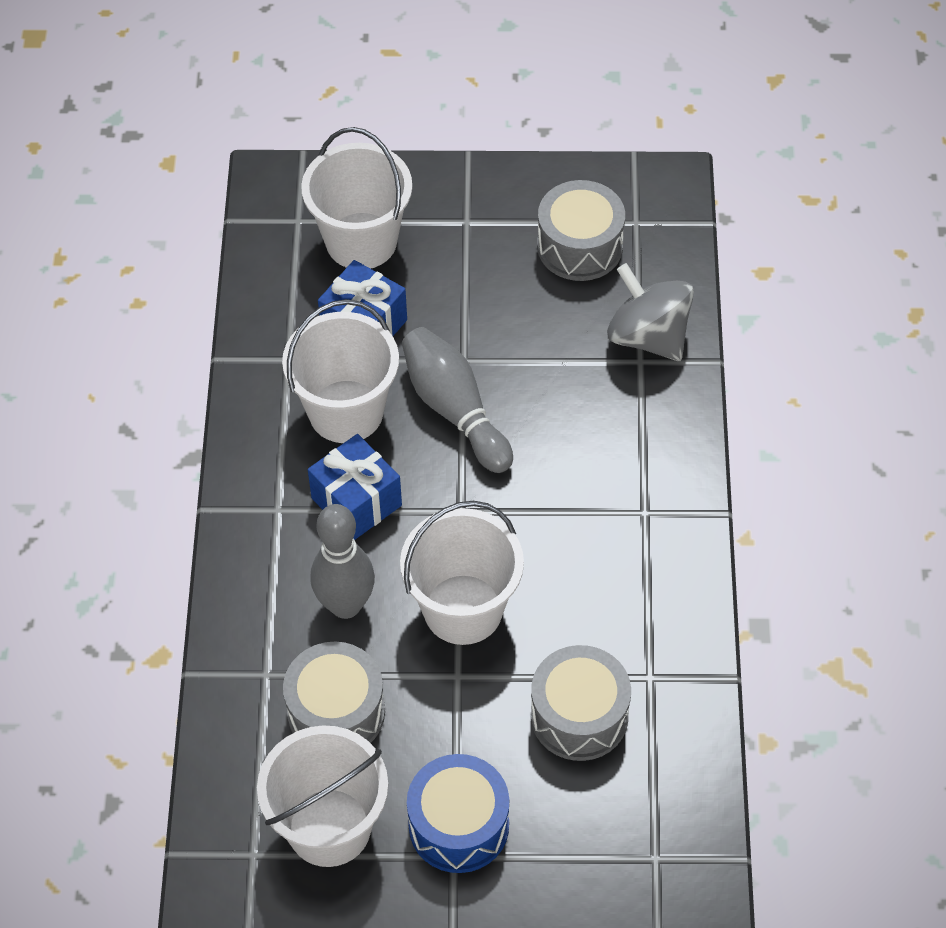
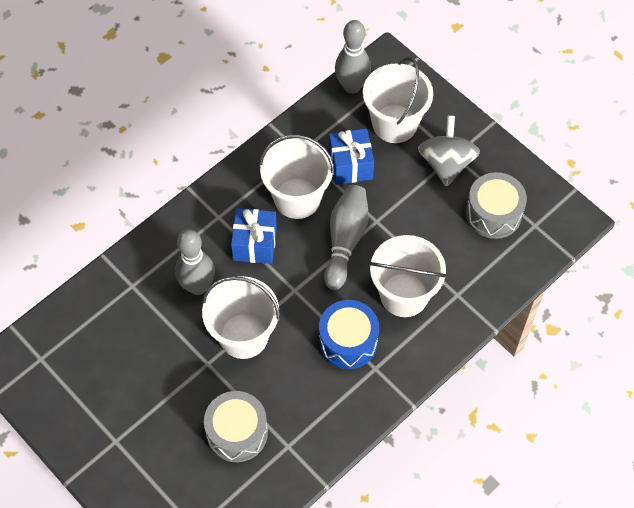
camera: 45 degrees right, 5 degrees up
white bucket [257,726,388,867] -> white bucket moved to [369,235,447,317]
grey drum [283,642,385,743] -> none
blue drum [407,754,509,873] -> blue drum moved to [319,300,379,369]
grey spinning top [607,263,694,361] -> grey spinning top moved to [418,115,480,187]
none -> grey bowling pin [335,20,371,94]

